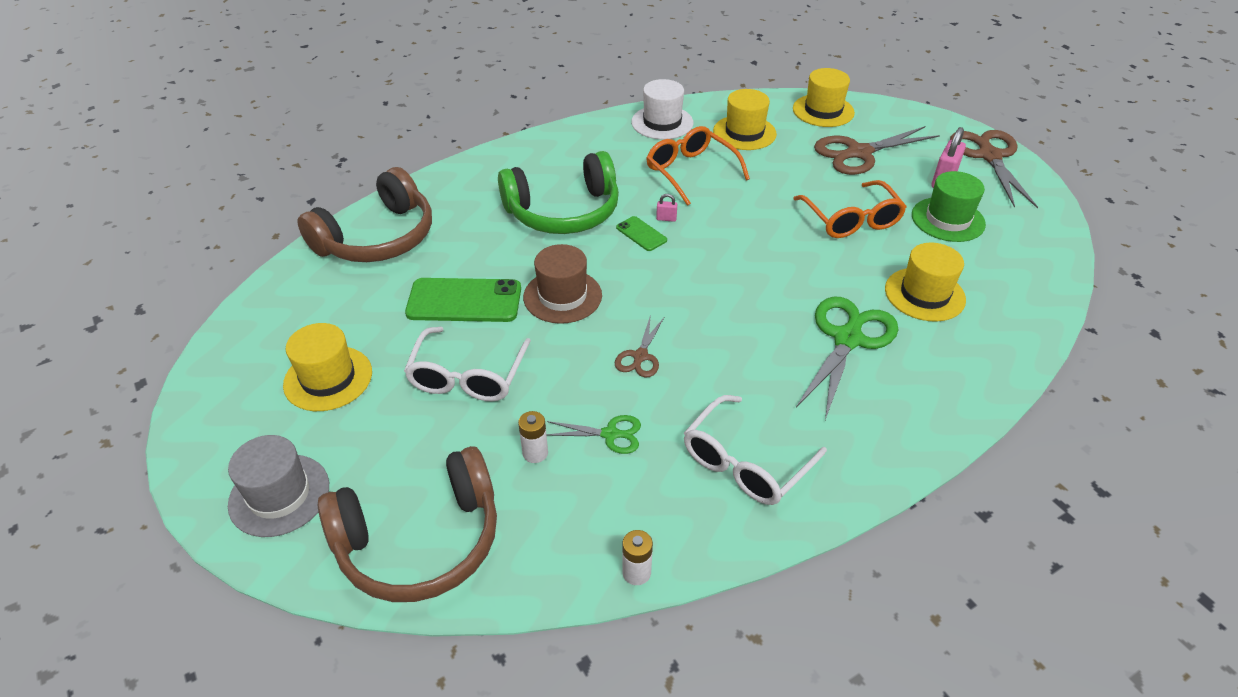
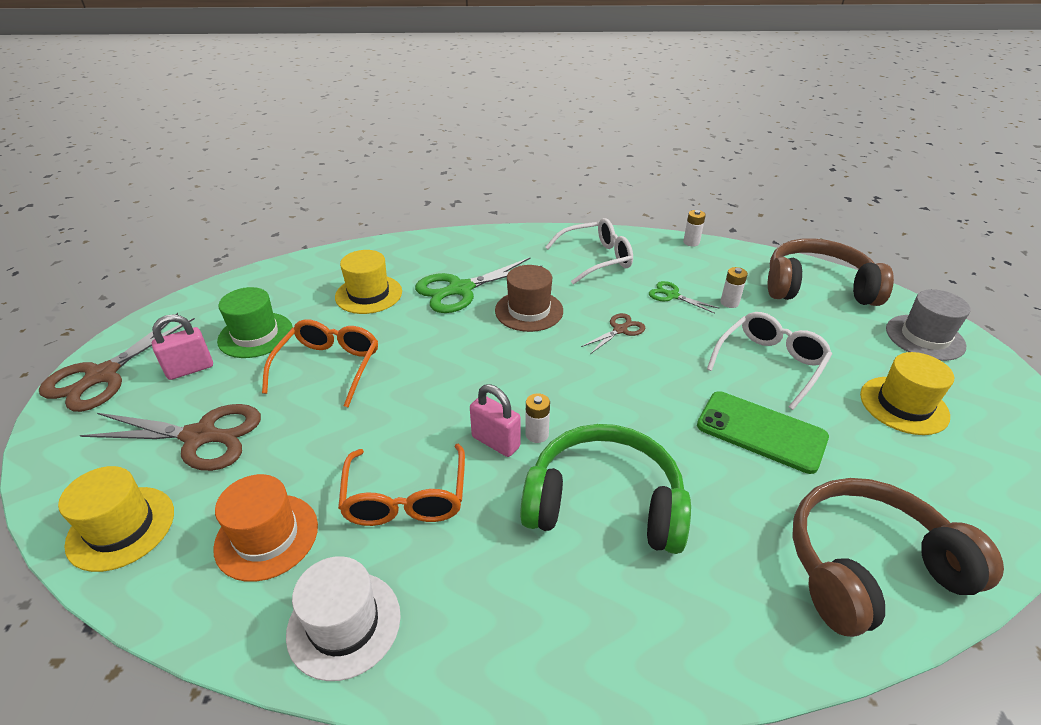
camera: 150 degrees left, 5 degrees down
brown hat [523,244,602,324] -> brown hat moved to [495,265,563,332]
green phone [616,216,667,251] -> white battery [525,393,550,443]
pink padlock [656,194,677,222] -> pink padlock [470,384,521,457], size x2.05
yellow hat [713,89,777,150] -> orange hat [213,474,318,582]

